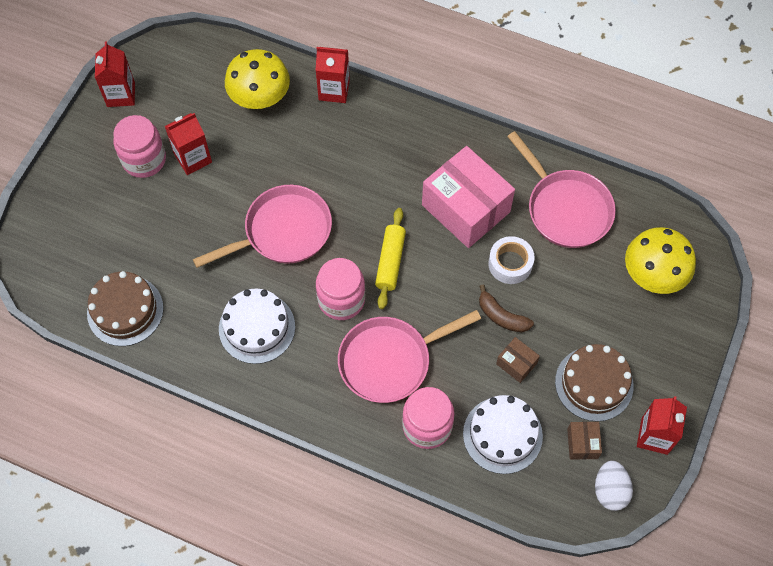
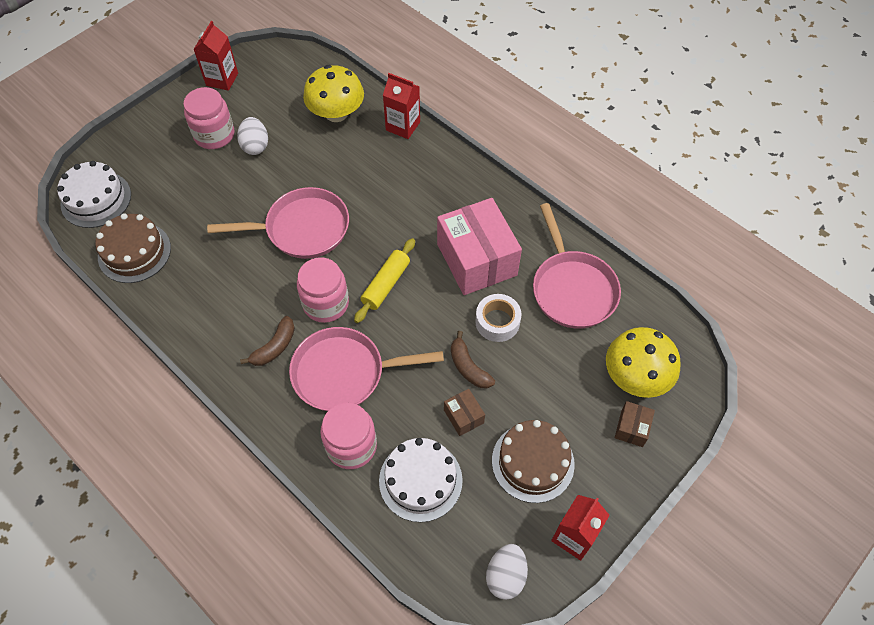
camera: 20 degrees right, 5 degrees down
red carton [165,113,212,175] -> white egg [237,117,268,155]
white cake [219,289,295,364] -> white cake moved to [57,161,131,228]
brown box [567,422,602,460] -> brown box moved to [615,401,655,447]
none -> brown banana [240,316,295,366]

